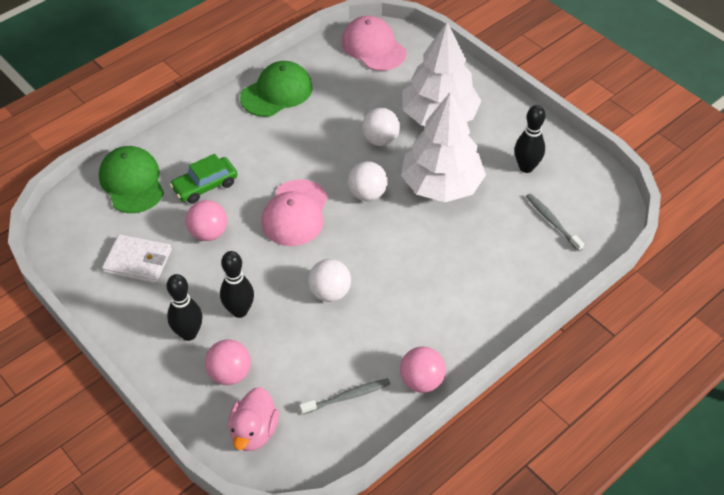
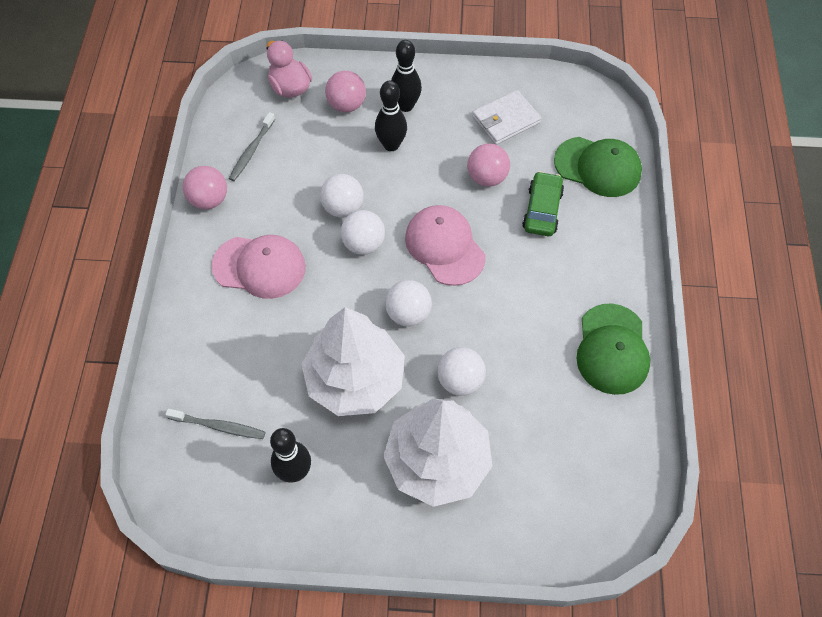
camera: 135 degrees right, 10 degrees up
pink cap [341,16,406,71] -> pink cap moved to [211,235,306,299]
none -> white ball [340,210,385,255]

